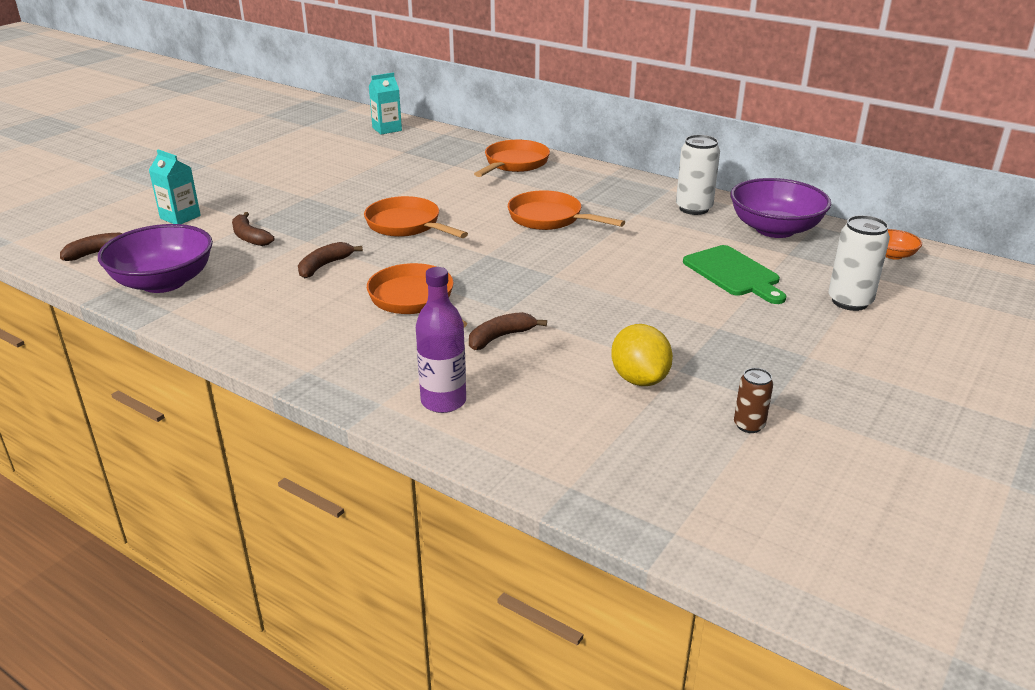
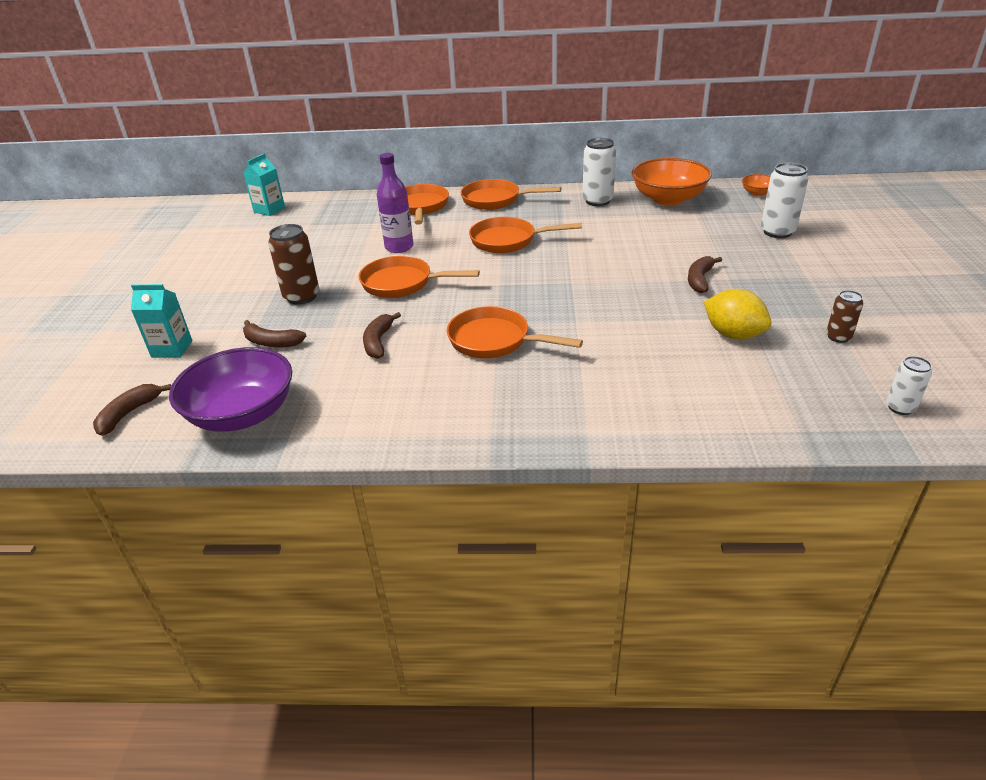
camera: 30 degrees left, 5 degrees up
purple bottle [416,267,466,413] -> purple bottle moved to [377,153,414,253]
brown banana [469,312,547,350] -> brown banana moved to [688,256,722,293]
green cutting board [683,245,786,304] -> none
purple bowl [731,178,831,238] -> orange bowl [632,158,712,205]
none -> brown can [268,224,319,305]
none -> orange pan [461,179,561,210]
none -> white can [886,356,932,415]

